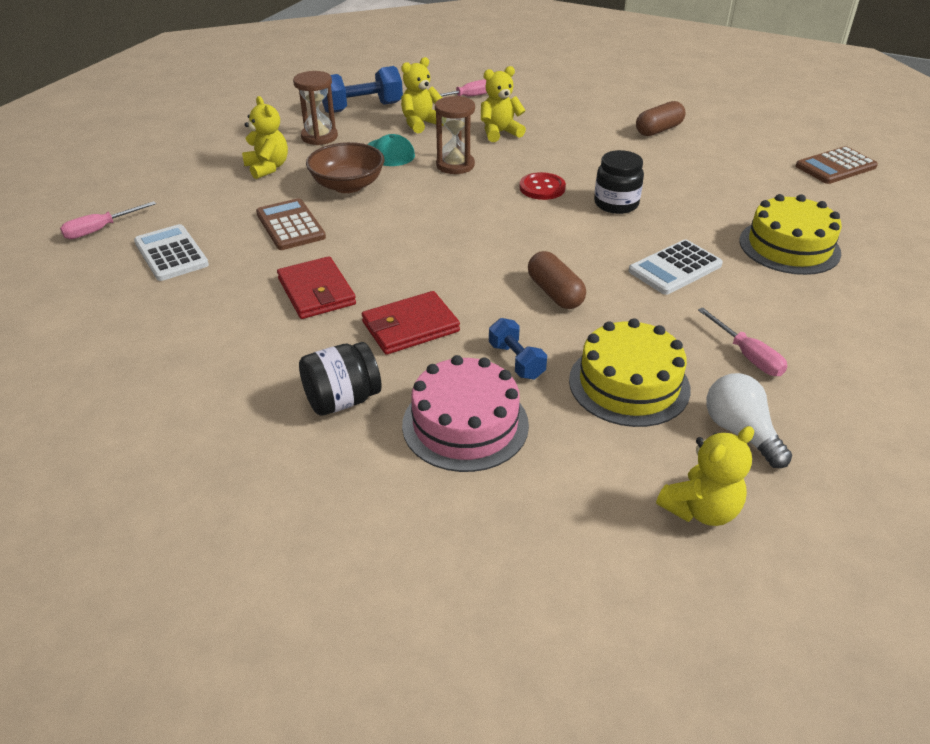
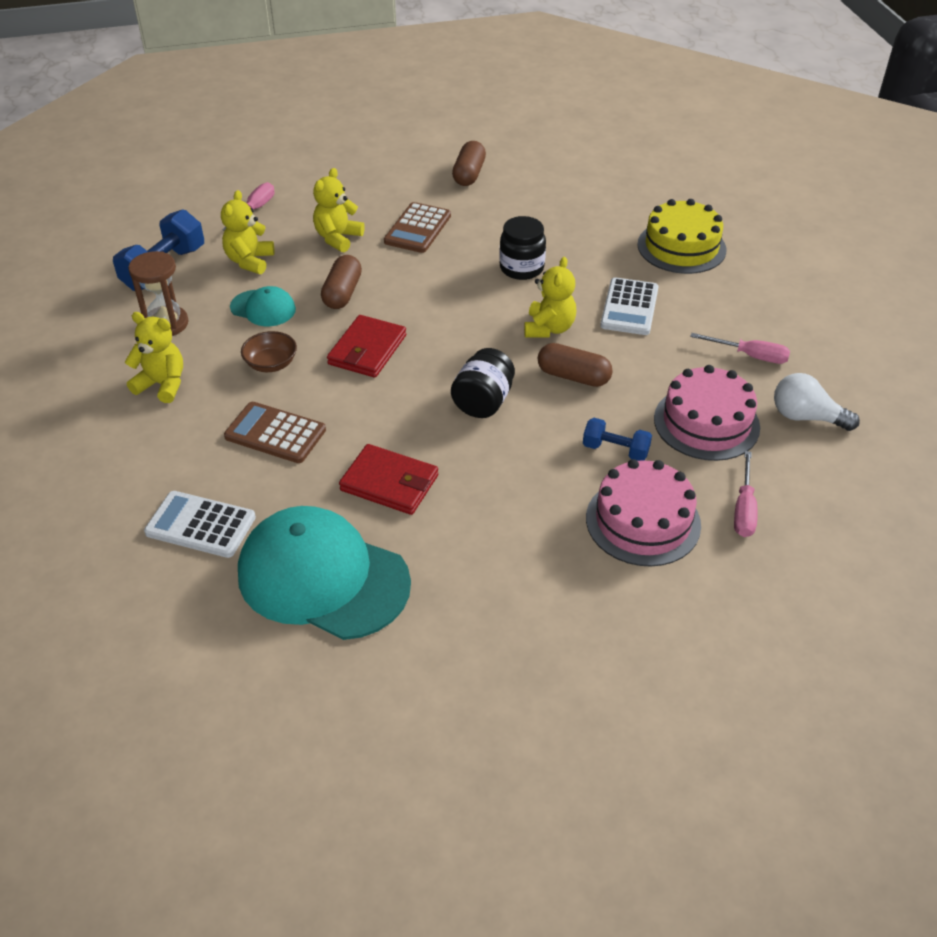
camera: 40 degrees left, 5 degrees up
pink screwdriver [60,201,156,239] -> pink screwdriver moved to [734,451,758,537]
black jar [299,342,381,416] -> black jar moved to [451,348,515,418]
brown bowl [306,142,385,193] -> brown bowl [241,331,297,372], size x0.63
red wallet [362,291,460,355] -> red wallet moved to [327,315,406,377]
brown hourglass [435,96,475,174] -> brown capsule [321,255,362,309]
red button [519,172,566,200] -> none
yellow cake [569,318,691,427] -> pink cake [654,365,760,461]
yellow teddy bear [656,426,754,526] -> yellow teddy bear moved to [524,257,576,337]
brown calculator [796,146,878,184] -> brown calculator moved to [384,202,451,253]
none -> turquoise cap [238,506,411,640]

